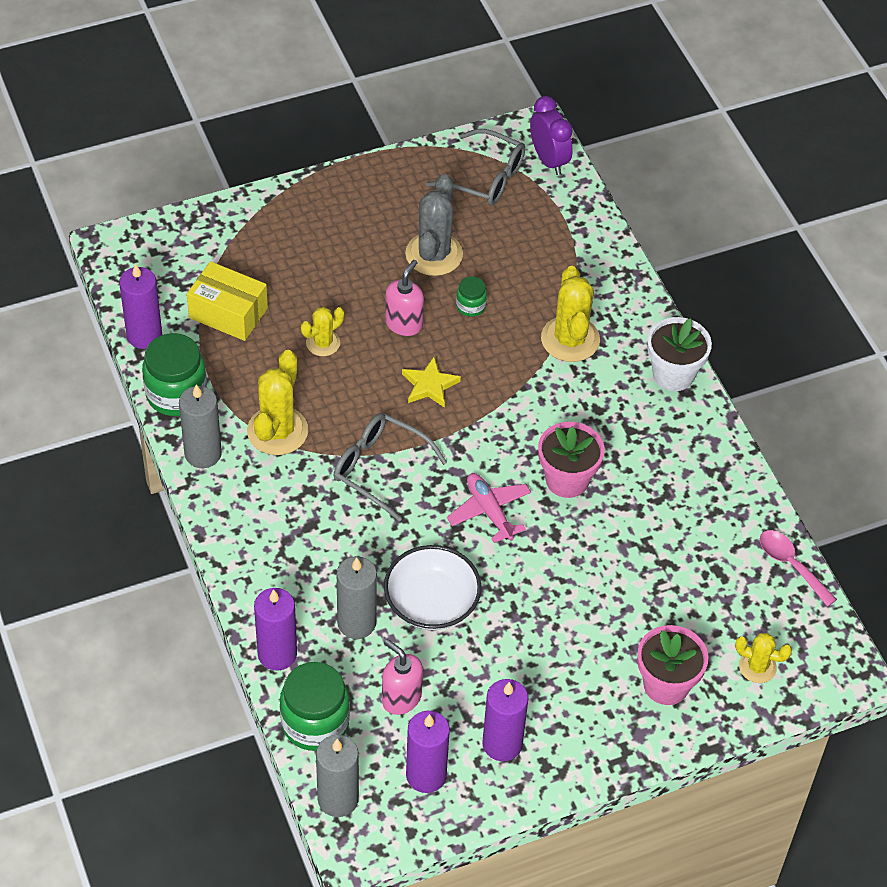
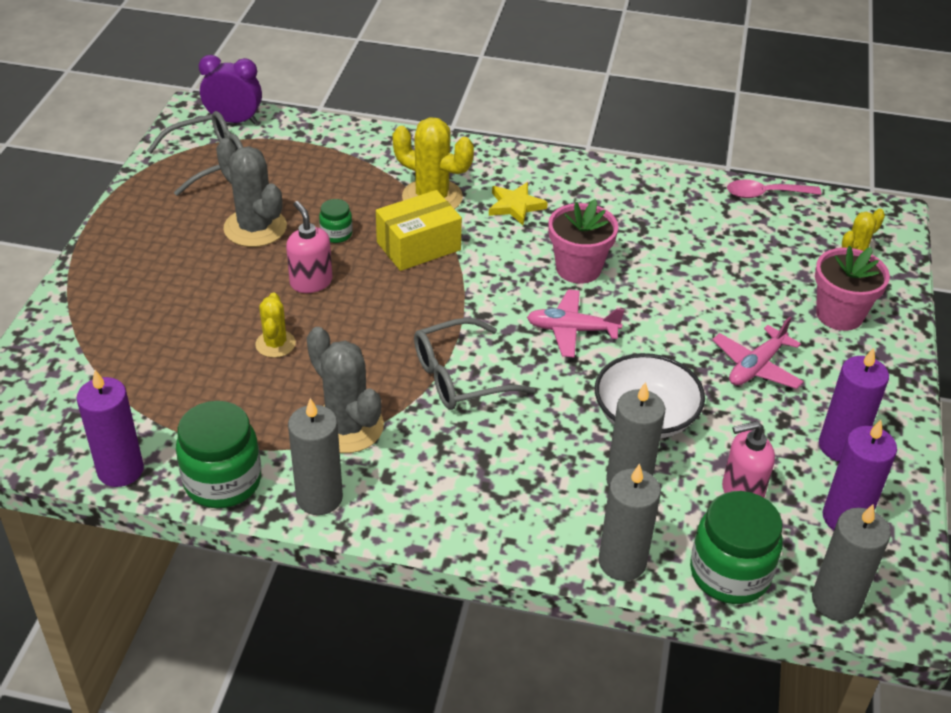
camera: 55 degrees left, 10 degrees down
yellow box [187,261,268,341] -> yellow box moved to [376,190,462,271]
yellow cactus [247,350,308,455] -> grey cactus [307,327,384,453]
purple candle [254,588,297,670] -> grey candle [599,464,661,581]
yellow star [402,357,461,408] -> yellow star moved to [489,182,548,225]
white flower pot [647,317,712,391] -> none
none -> pink plane [712,317,804,389]

